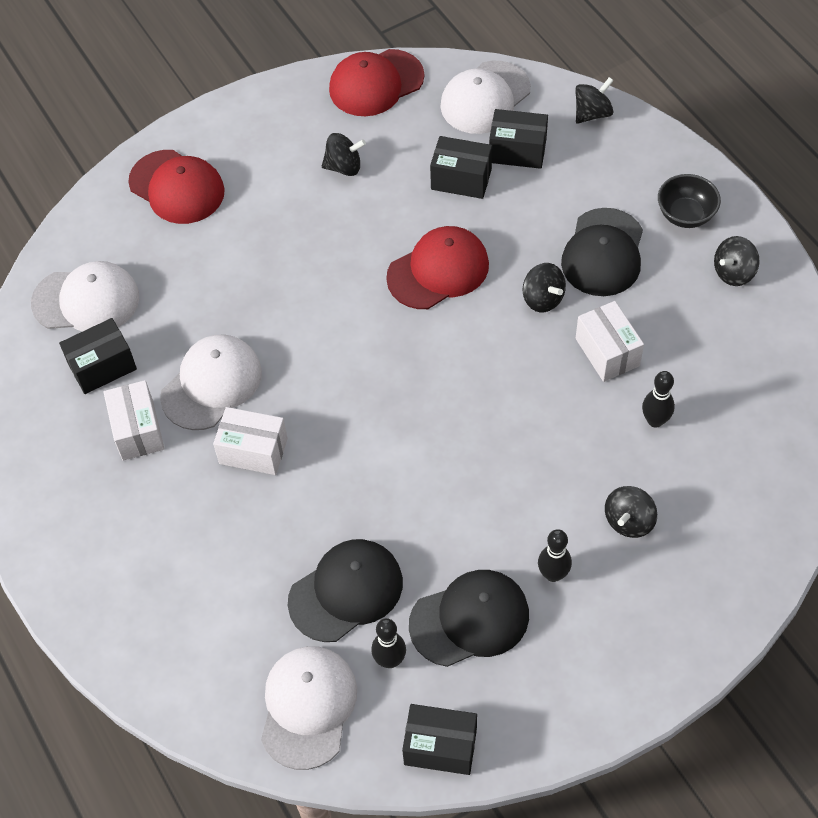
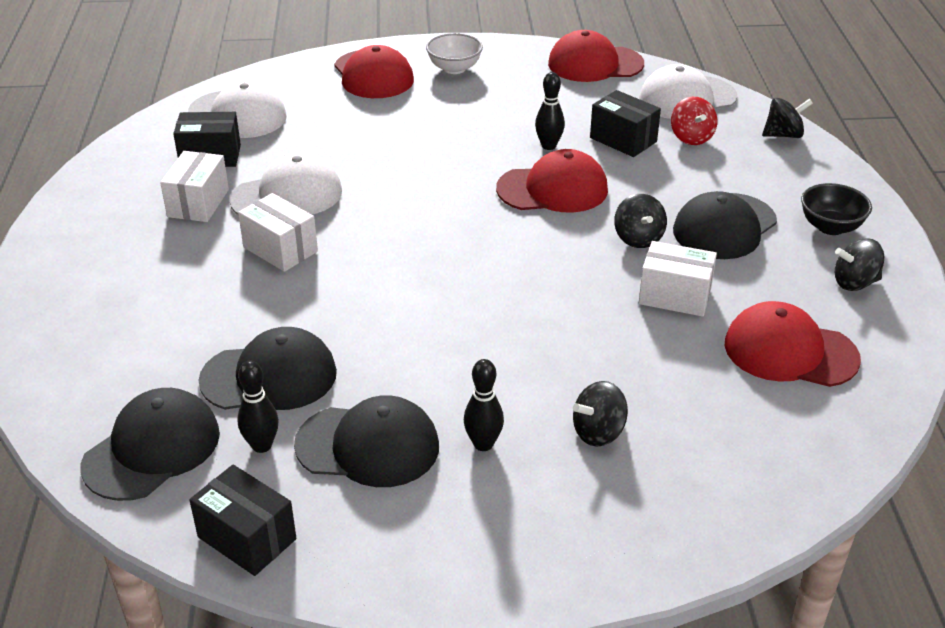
camera: 25 degrees right, 20 degrees down
white cap [261,646,357,770] -> black cap [81,388,220,501]
black spinning top [322,133,366,176] -> none
black box [489,109,548,169] -> red spinning top [671,97,717,145]
white box [576,301,644,382] -> white box turned 75 degrees counterclockwise [639,241,717,317]
black bowling pin [642,371,675,428] -> black bowling pin moved to [535,72,565,150]
none -> white bowl [426,33,483,74]
none -> red cap [725,301,861,387]

